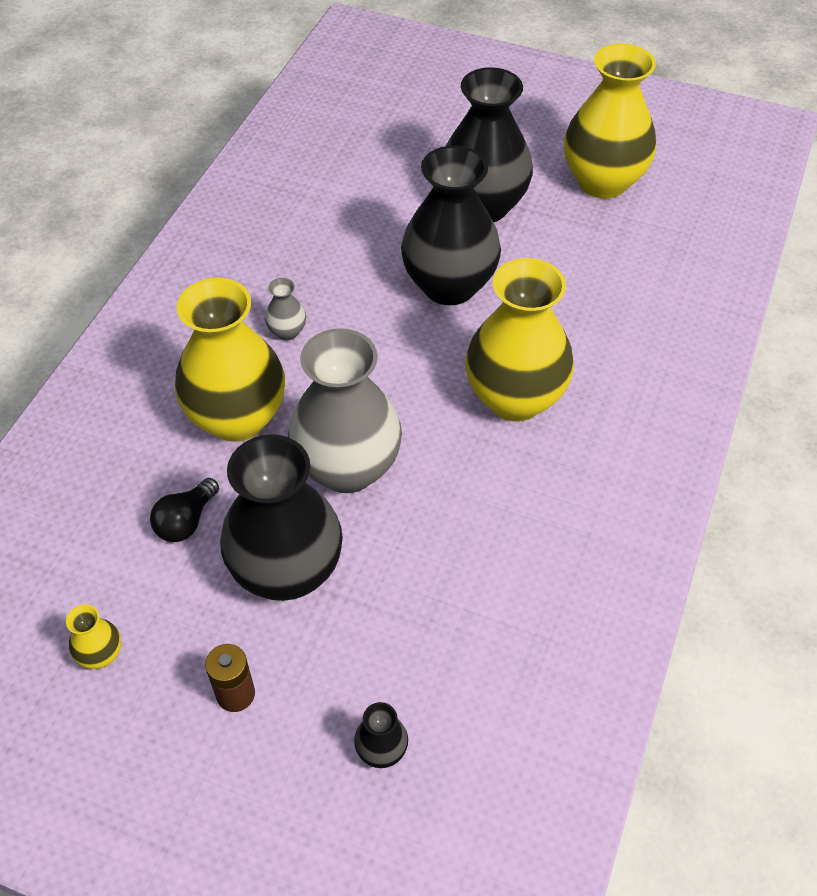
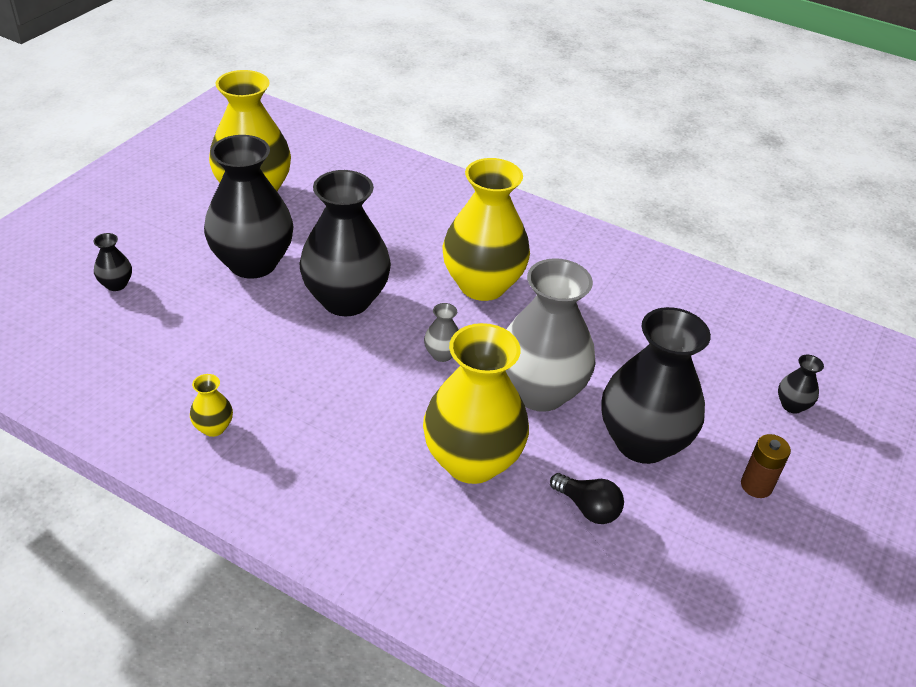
camera: 85 degrees left, 10 degrees down
yellow vase [66,604,121,669] -> yellow vase moved to [190,374,233,437]
grey vase [265,278,306,341] -> grey vase moved to [424,303,459,362]
none -> black vase [94,233,132,291]

